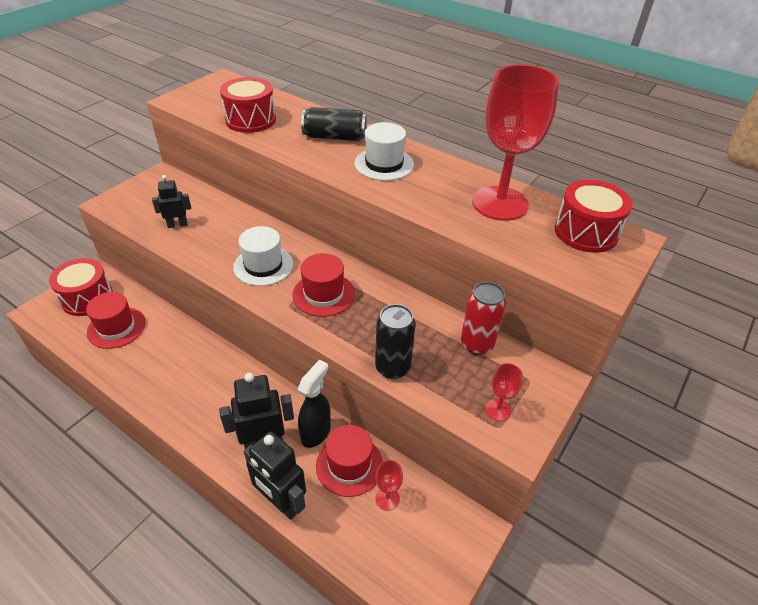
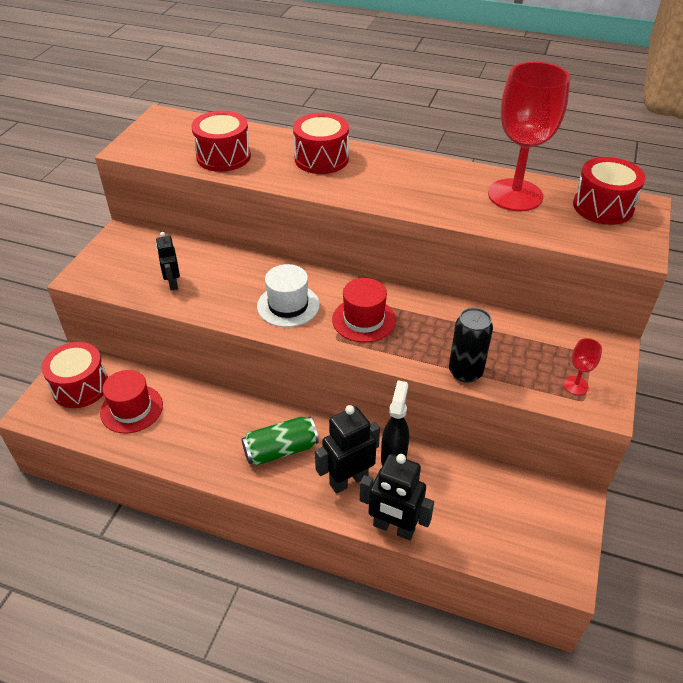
camera: 15 degrees left, 0 degrees up
black robot [152,175,191,228] -> black robot turned 75 degrees counterclockwise [156,232,180,291]
black can [301,107,367,141] -> red drum [293,113,349,174]
red hat [316,425,383,497] -> none
white hat [354,122,414,181] -> none
red goblet [375,460,403,511] -> none
red can [461,282,506,355] -> none
none -> green can [242,417,319,466]

